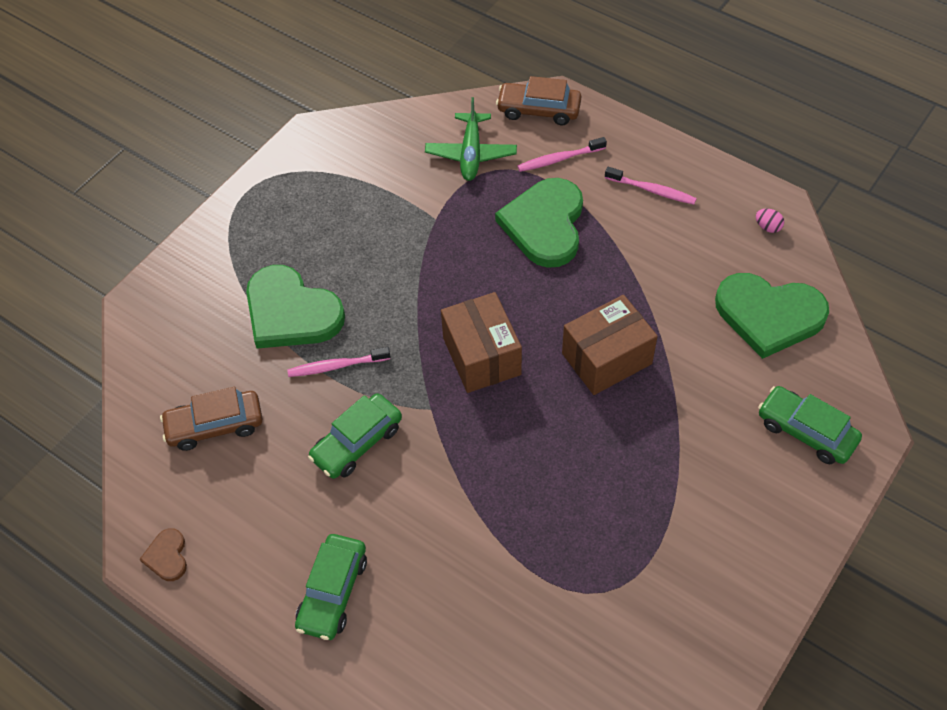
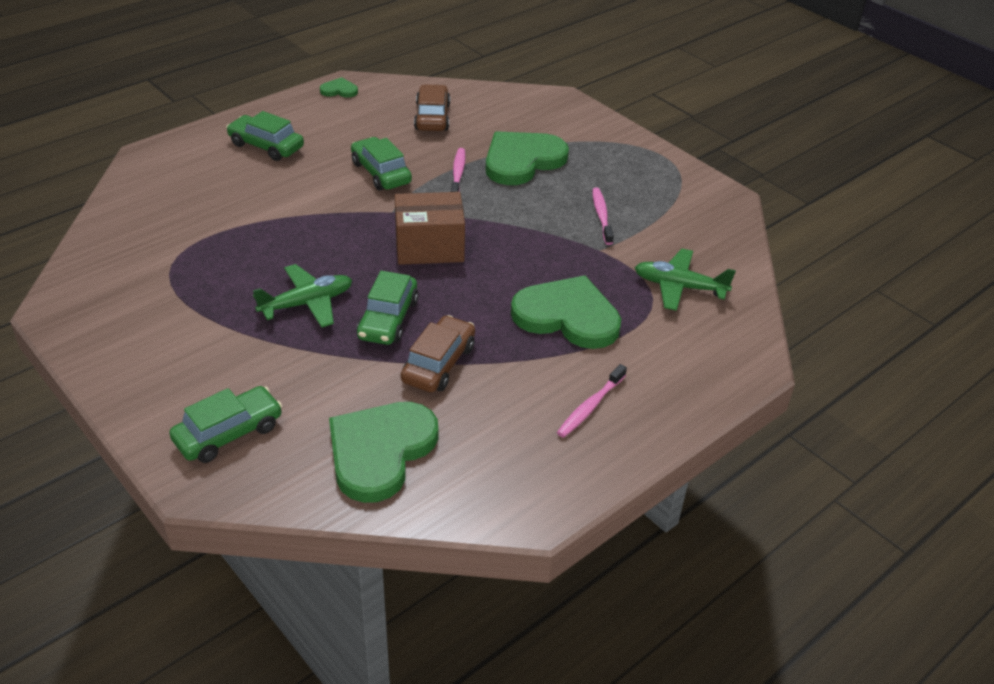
camera: 100 degrees right, 15 degrees down
brown heart [140,528,187,581] -> green heart [320,77,358,98]
brown car [496,76,581,125] -> brown car moved to [401,315,475,392]
pink toothbrush [518,137,607,172] -> pink toothbrush moved to [592,187,614,245]
brown box [562,295,658,395] -> green car [357,271,418,345]
pink egg [756,209,784,233] -> none
none -> green plane [253,264,352,328]

